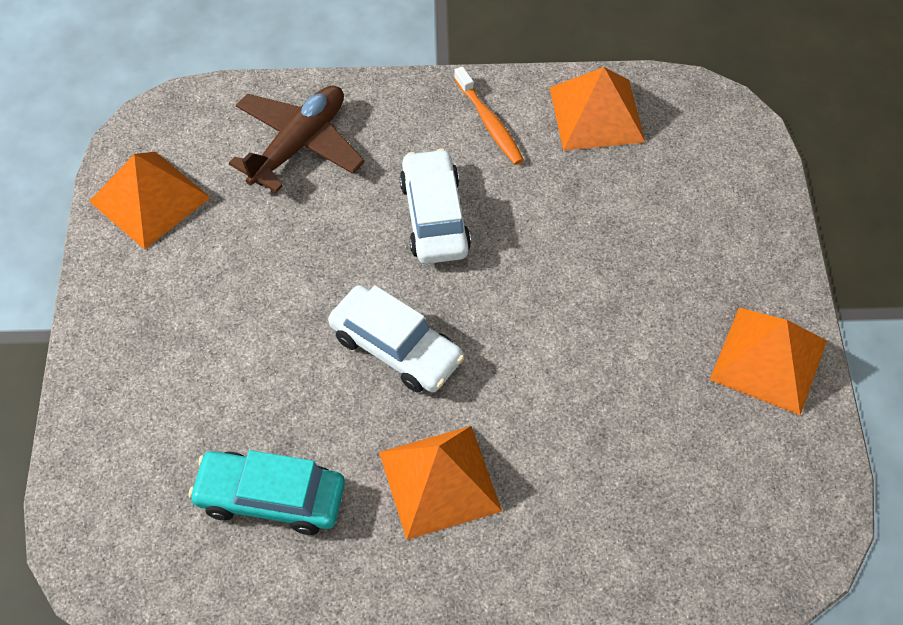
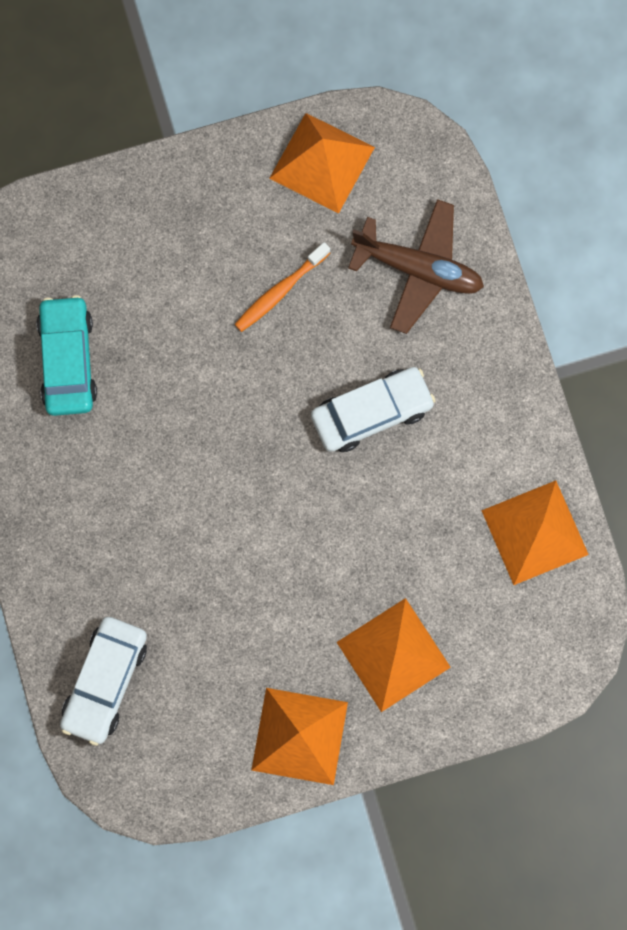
camera: 75 degrees right, 20 degrees up
white car [328,285,464,393] -> white car moved to [60,617,147,746]
orange pyramid [379,426,502,540] -> orange pyramid moved to [337,598,451,712]
orange toothbrush [454,66,524,165] -> orange toothbrush moved to [235,242,330,332]

